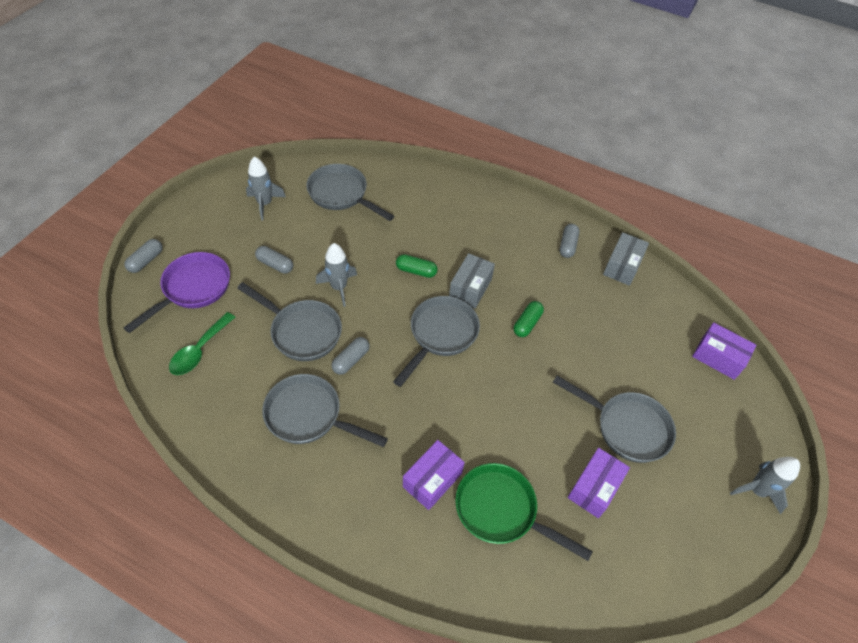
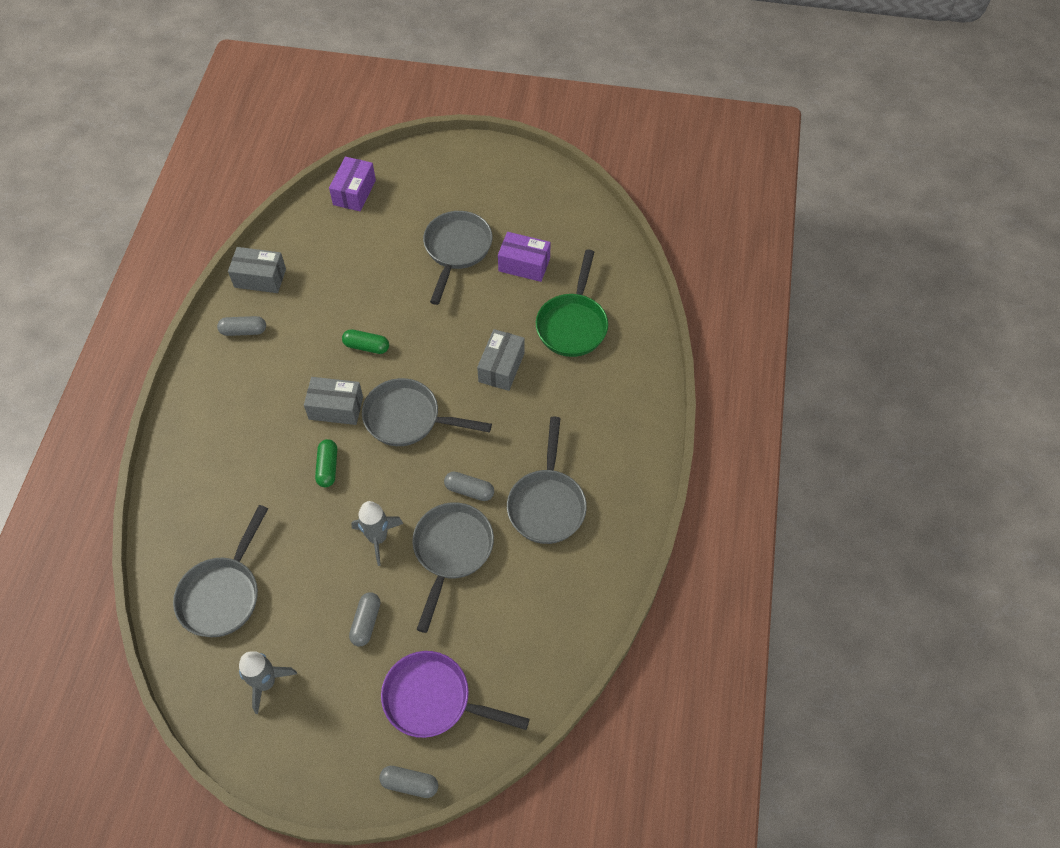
camera: 105 degrees left, 5 degrees up
green spoon [169,312,235,375] -> none
purple box [403,440,465,510] -> none
grey rocket [730,457,800,514] -> none
none -> grey box [477,329,525,391]

